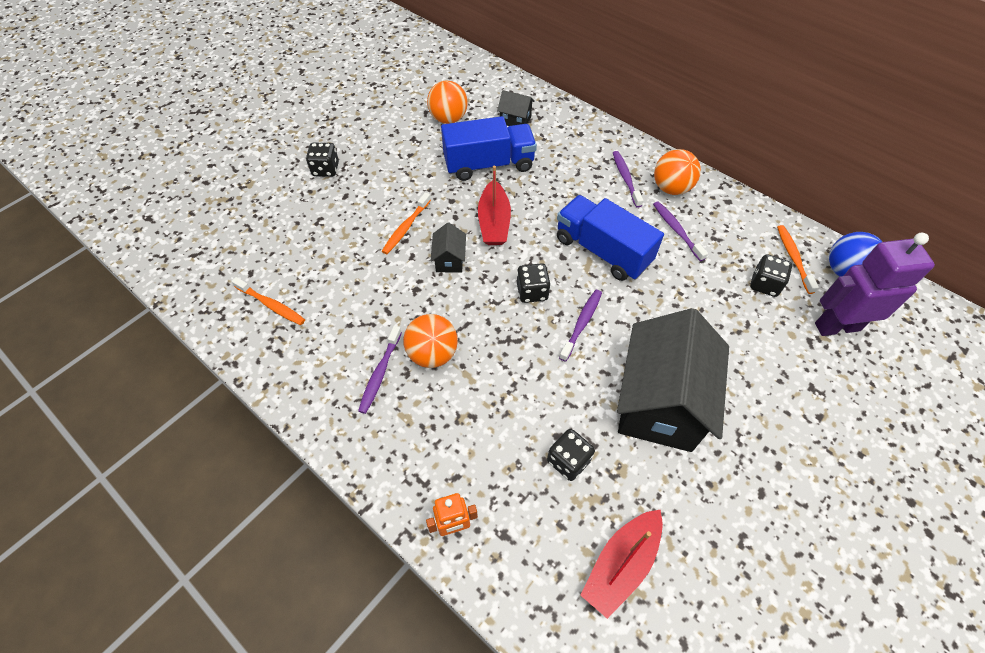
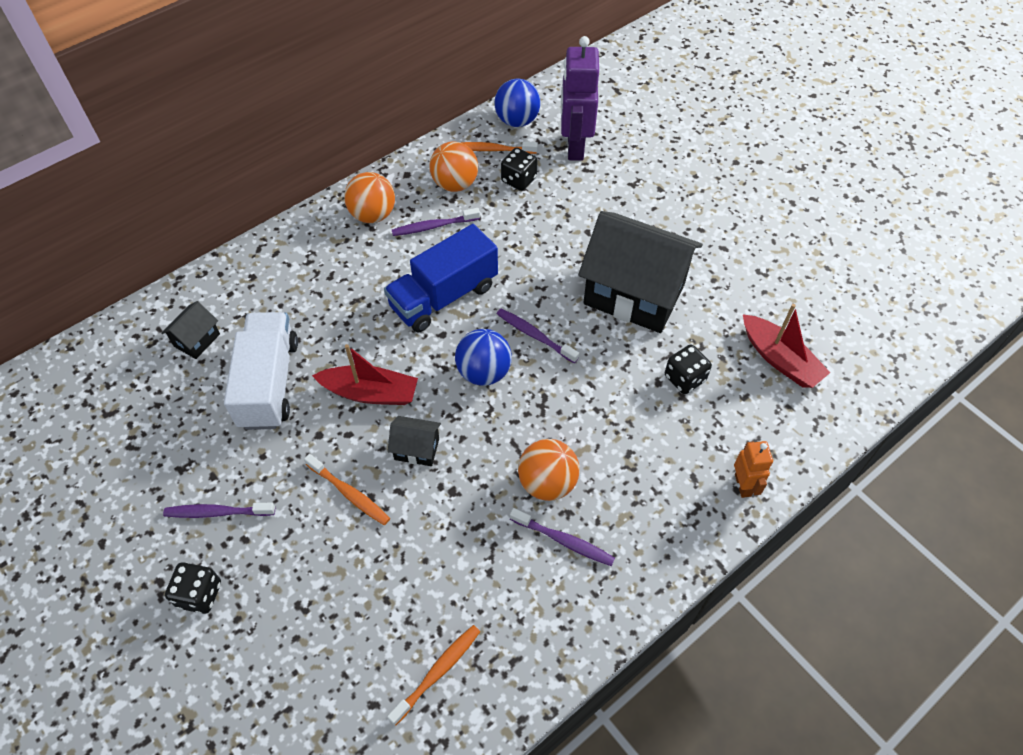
camera: 80 degrees left, 0 degrees up
orange ball [427,80,468,124] -> orange ball moved to [429,141,478,192]
blue truck [441,116,537,181] -> white truck [224,312,298,430]
black dice [517,263,551,303] -> blue ball [455,329,512,386]
purple toothbrush [613,151,643,208] -> purple toothbrush moved to [163,503,275,518]

